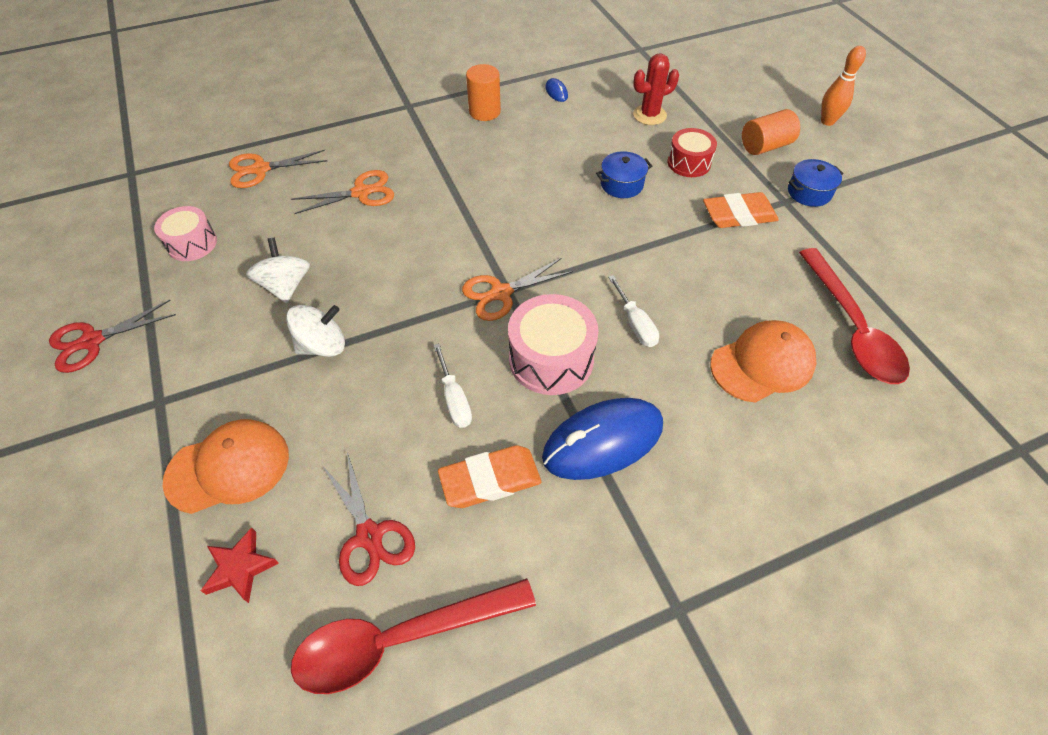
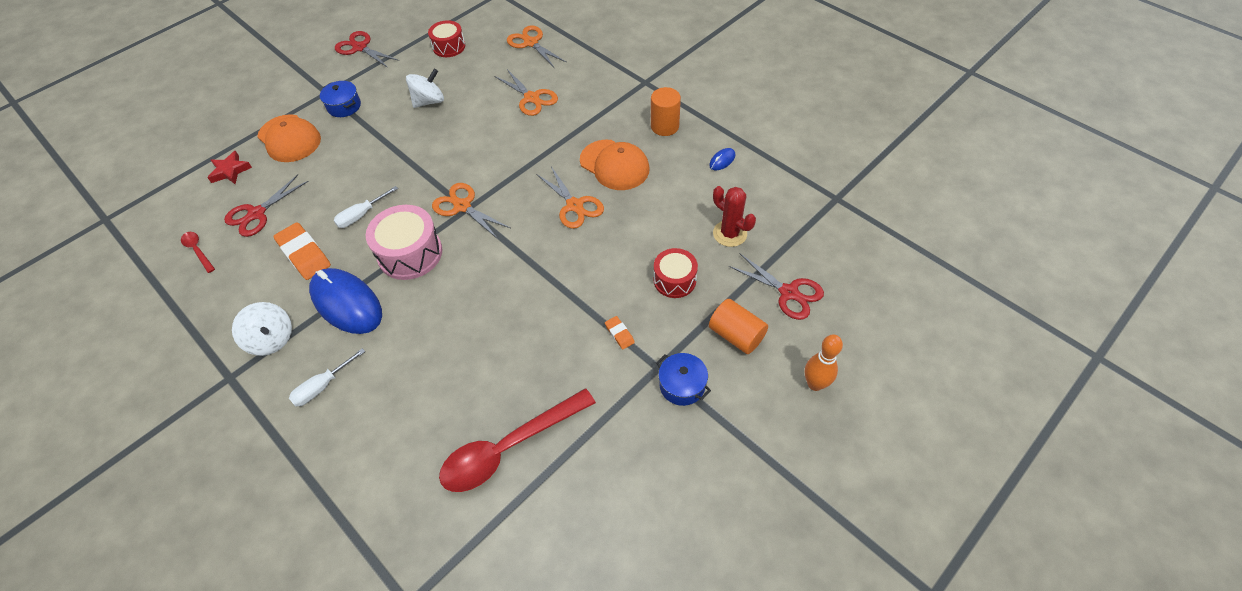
camera: 70 degrees right, 0 degrees up
pink drum [154,206,217,261] -> red drum [428,20,465,57]
white spinning top [286,305,345,357] -> white spinning top moved to [232,302,292,356]
red spoon [291,578,536,694] -> red spoon [181,232,215,273], size x0.45
blue pot [596,151,652,198] -> blue pot moved to [320,81,361,117]
white screwdriver [608,275,659,347] -> white screwdriver moved to [289,348,365,406]
orange eraser [703,192,779,228] -> orange eraser [605,316,635,349], size x0.49
orange cap [710,320,817,403] -> orange cap moved to [580,140,650,190]
none -> orange scissors [536,166,604,229]
none -> red scissors [729,253,824,320]

